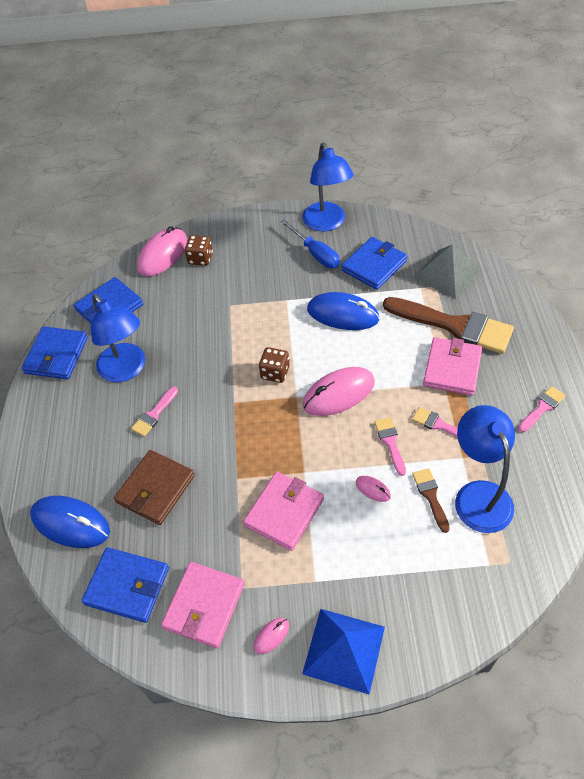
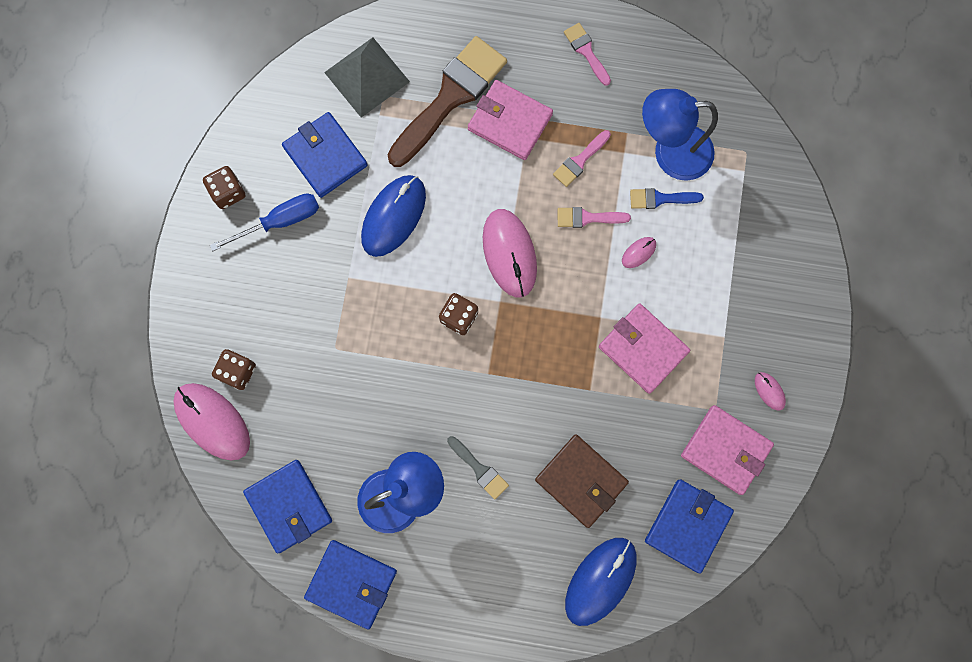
camera: 80 degrees left, 25 degrees up
pink brush [131,387,178,437] -> grey brush [447,436,509,499]
blue lamp [302,142,354,231] -> brown dice [203,166,246,209]
blue pyramid [302,609,385,695] -> none
brown brush [412,468,450,533] -> blue brush [630,188,704,209]

